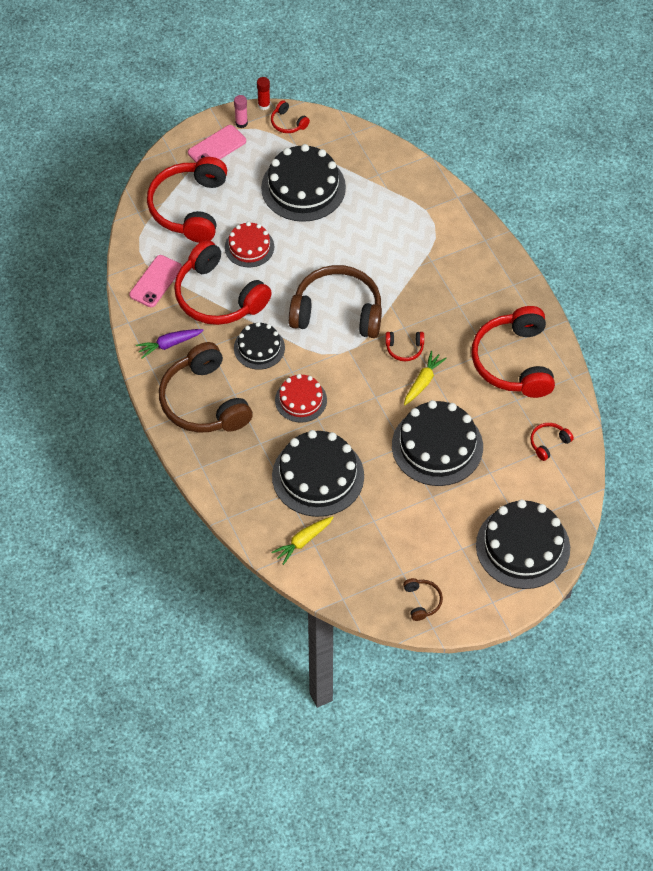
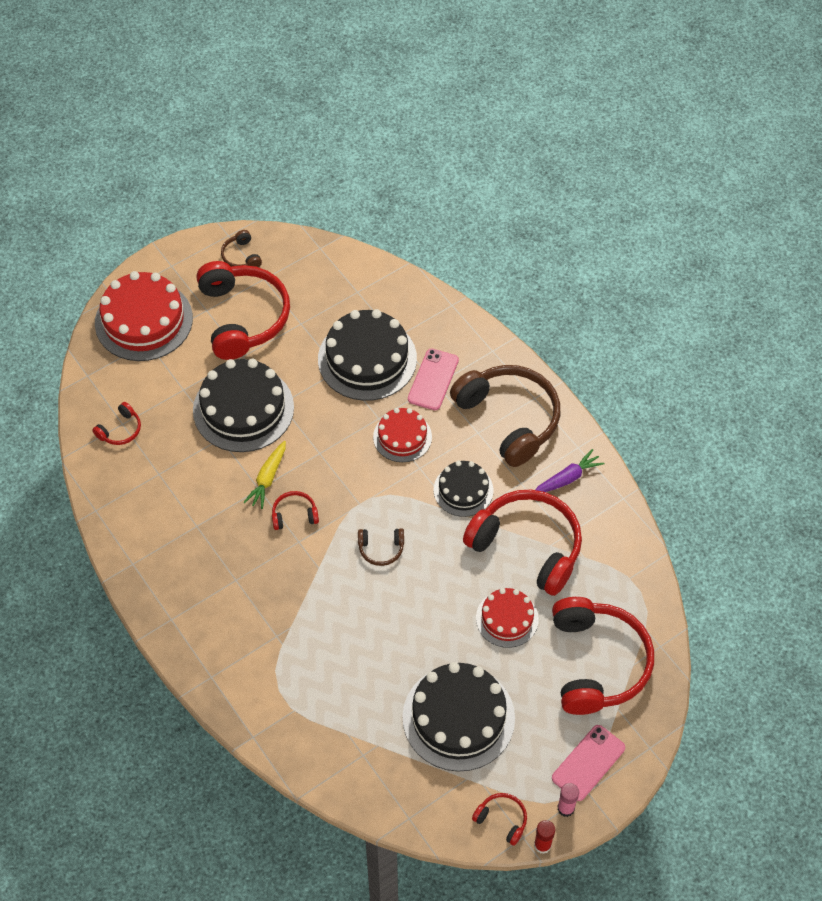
camera: 170 degrees right, 0 degrees up
pink phone [129,255,182,307] -> pink phone moved to [408,348,459,410]
yellow carrot [272,516,334,565] -> none
brown headphones [289,265,382,338] -> brown headphones [358,528,404,566], size x0.43
red headphones [471,306,555,398] -> red headphones moved to [197,261,290,360]
black cake [476,499,570,589] -> red cake [95,271,193,361]

